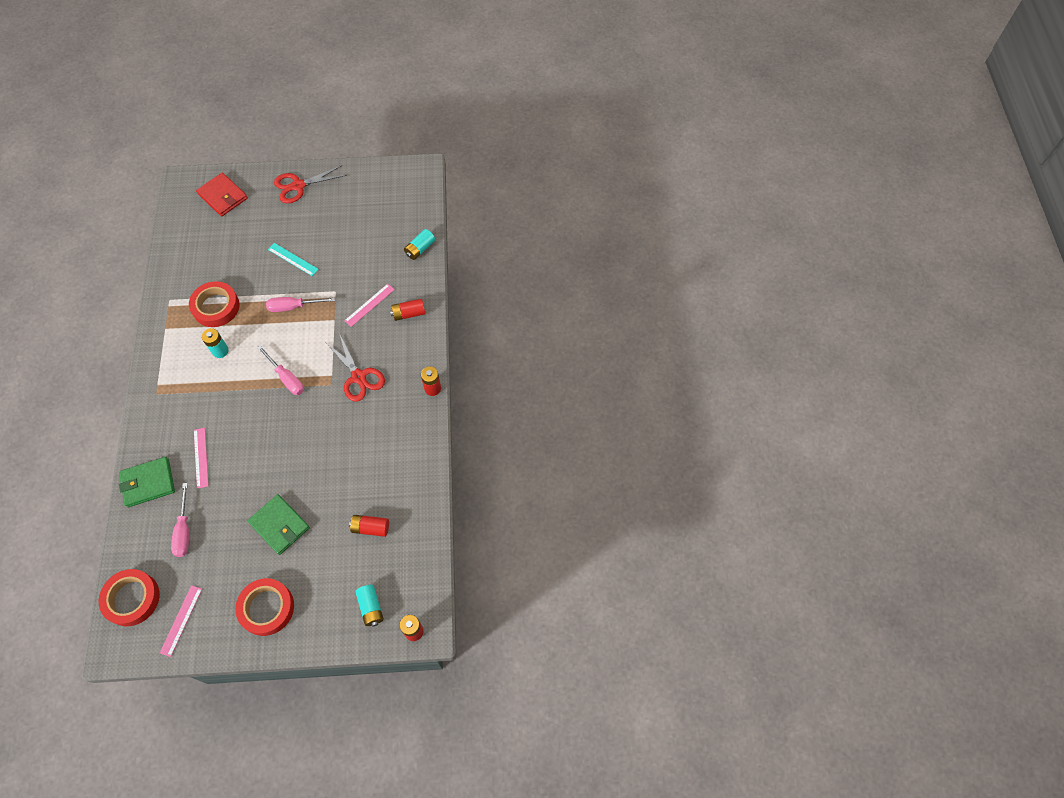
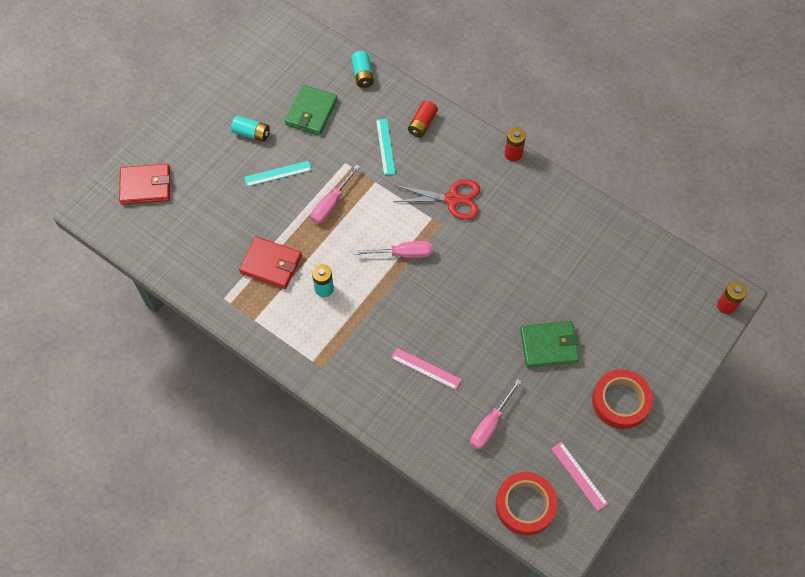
camera: 50 degrees left, 0 degrees up
green wallet [119,457,175,507] -> green wallet moved to [285,85,338,135]
pink screwdriver [171,483,189,557] -> pink screwdriver turned 90 degrees clockwise [470,379,522,449]
red tape [189,281,239,327] -> red wallet [239,237,302,289]
red scissors [274,165,347,203] -> none
pink ruler [344,284,395,327] -> turquoise ruler [376,119,395,175]
red battery [349,515,389,537] -> none
turquoise battery [355,585,384,627] -> turquoise battery moved to [231,115,270,142]

